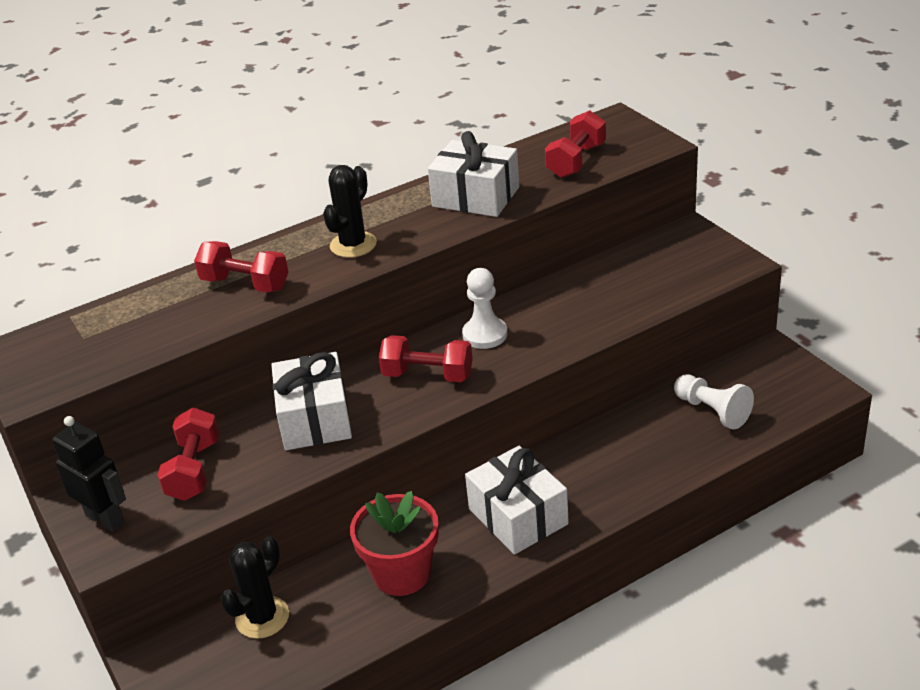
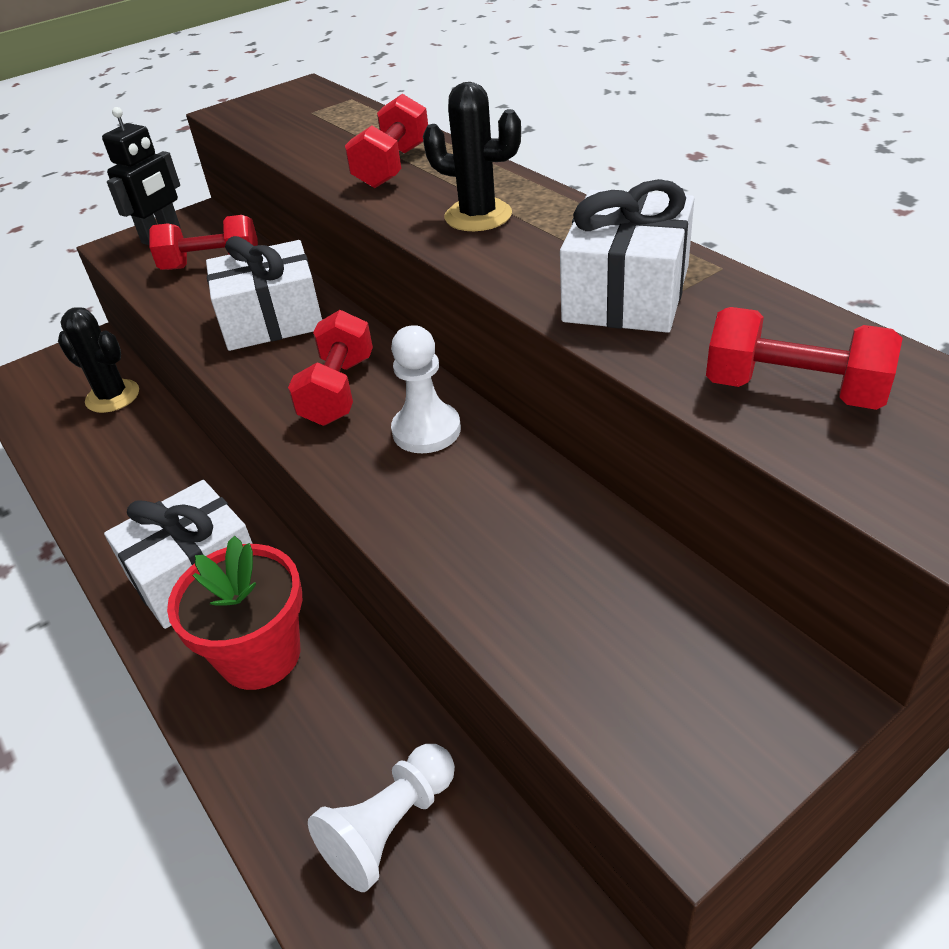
camera: 85 degrees right, 5 degrees up
red flower pot [350,491,439,596] -> red flower pot moved to [167,536,302,690]

